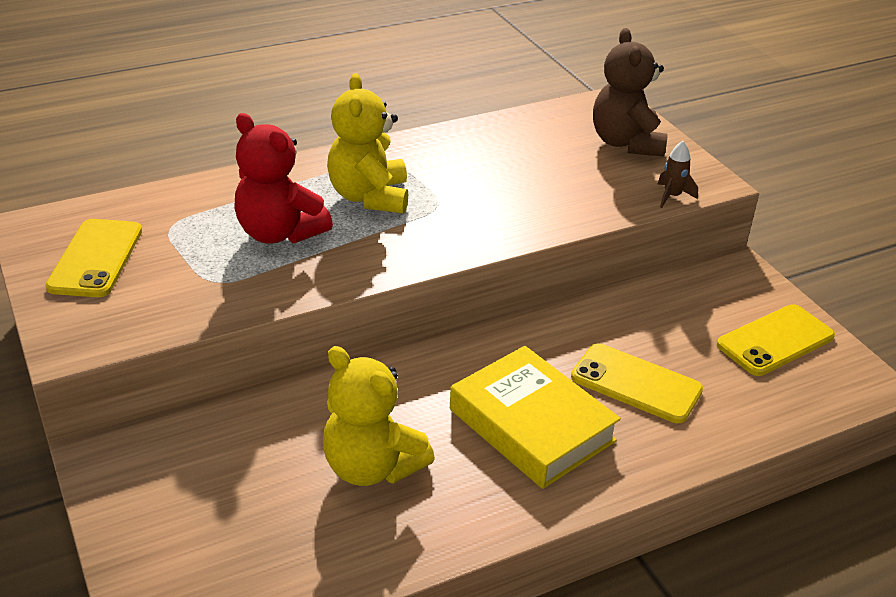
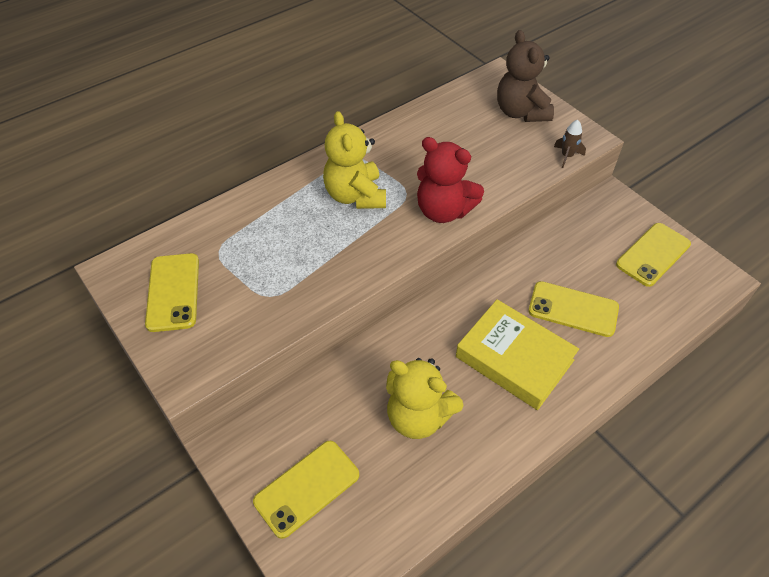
camera: 10 degrees left, 15 degrees up
red teddy bear [235,113,333,243] -> red teddy bear moved to [417,137,484,223]
none -> yellow phone [253,441,359,539]

